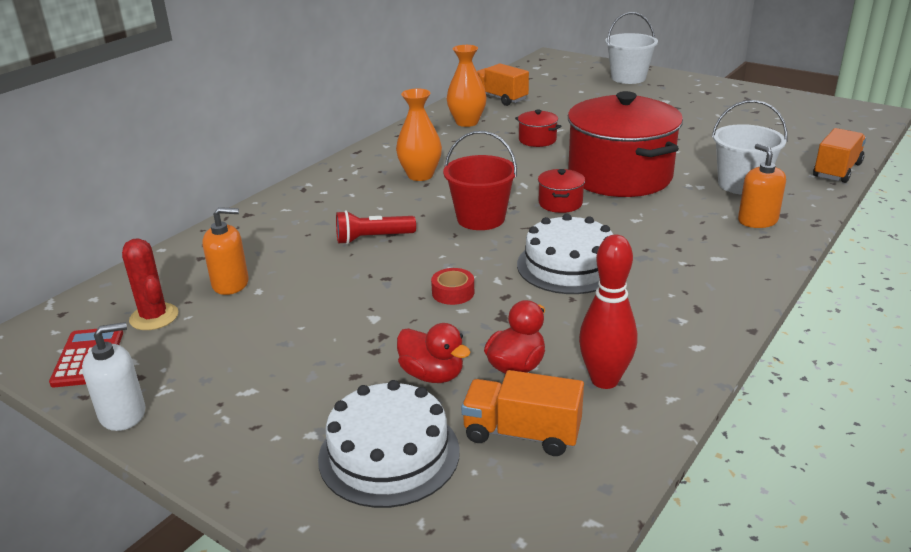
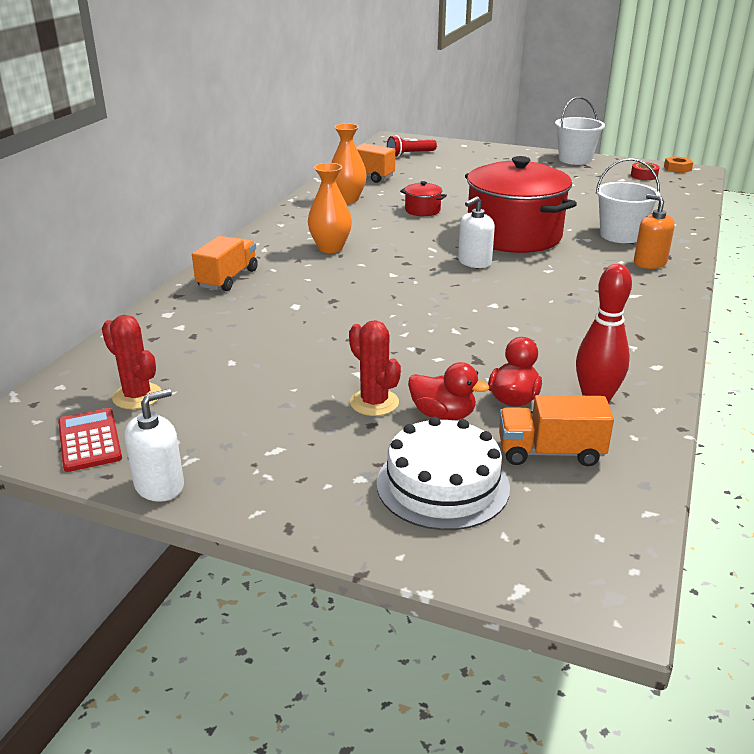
camera: 15 degrees left, 0 degrees up
orange soap dispenser [202,207,249,295] -> none
red flashlight [336,210,416,244] -> red flashlight moved to [387,135,437,158]
red tape [431,268,474,305] -> red tape moved to [631,162,659,180]
red bucket [443,131,517,230] -> none
white cake [517,214,613,294] -> none
red pot [538,169,585,213] -> white soap dispenser [458,196,495,268]
white bucket [605,12,658,84] -> white bucket moved to [555,97,605,165]
orange truck [813,128,866,183] -> orange truck moved to [192,236,258,291]
none -> red cactus [349,320,401,416]
none -> orange nut [664,156,693,173]

